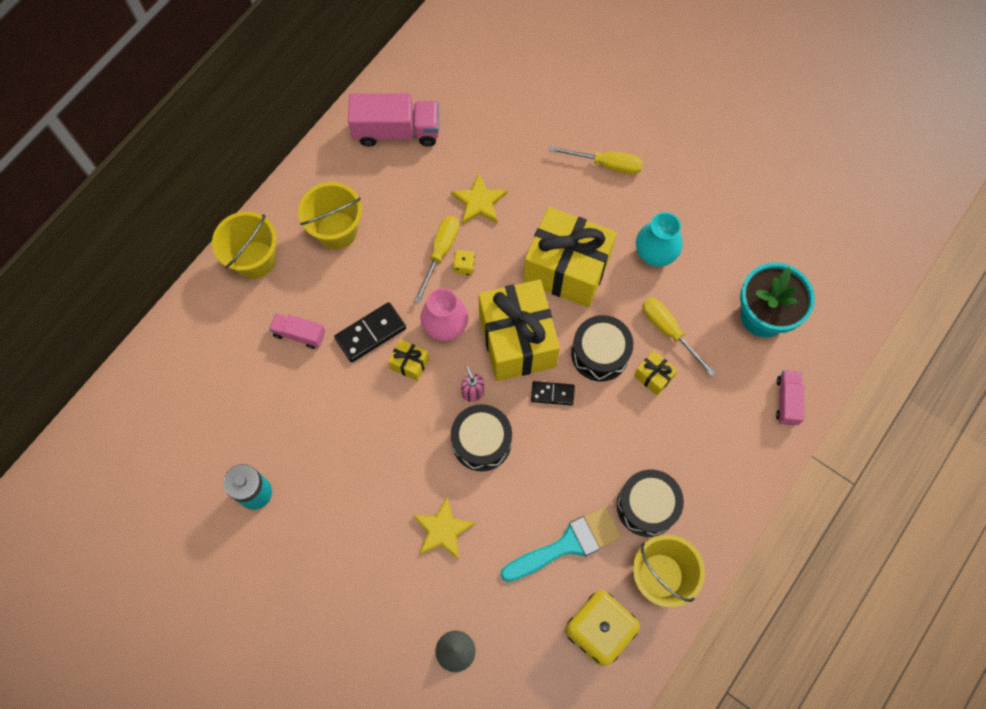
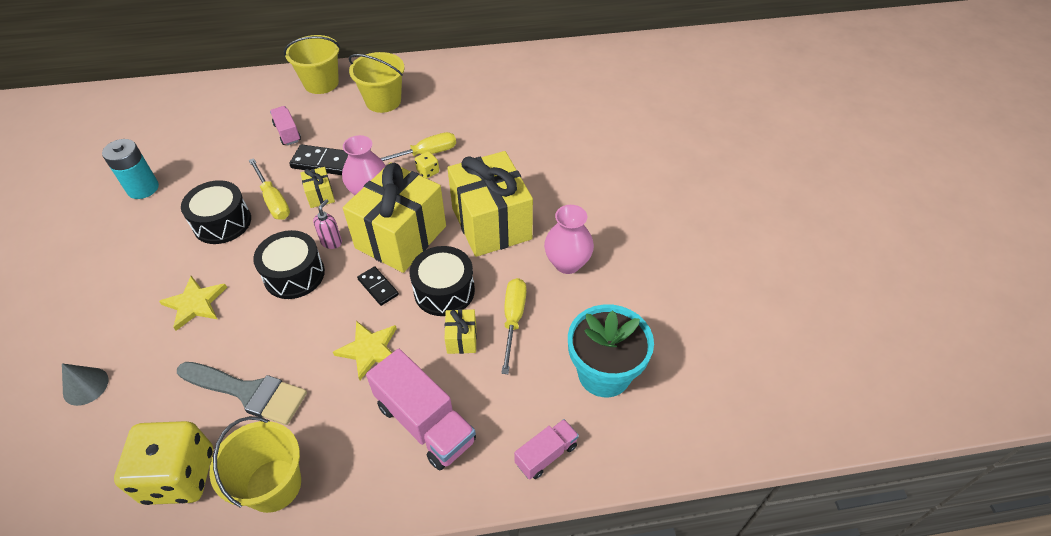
camera: 45 degrees right, 20 degrees down
pink truck [348,93,439,147] -> pink truck moved to [366,349,476,470]
yellow star [451,173,508,224] -> yellow star moved to [333,321,397,380]
turquoise brush [500,506,622,582] -> grey brush [177,362,307,425]
yellow screwdriver [549,146,643,174] -> yellow screwdriver moved to [248,158,290,220]
black drum [617,469,684,537] -> black drum moved to [181,180,251,244]
turquoise vase [636,212,683,267] -> pink vase [544,205,594,274]

